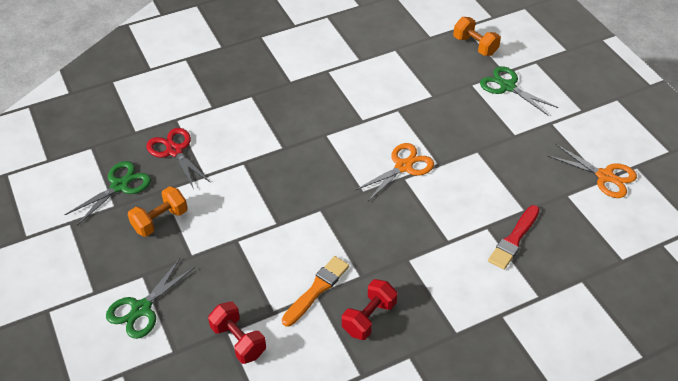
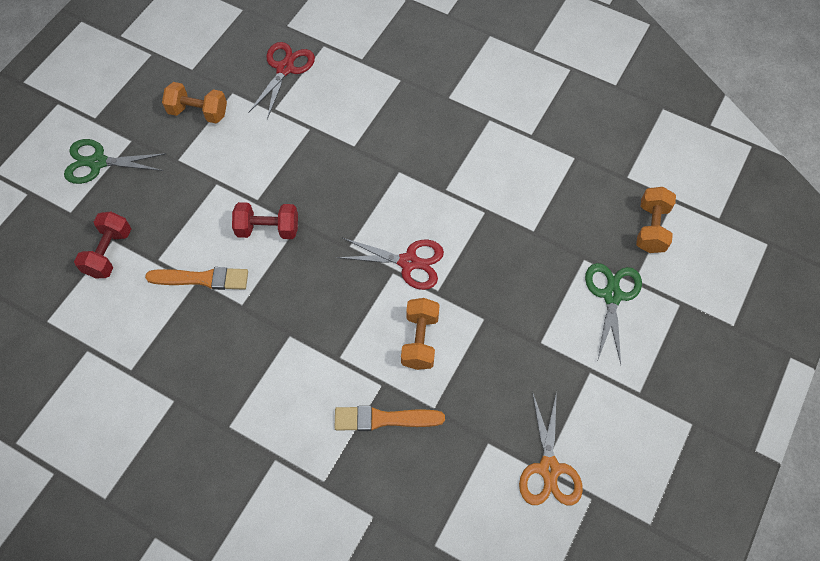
camera: 55 degrees right, 15 degrees up
green scissors [65,161,151,226] -> none
red dumbbell [342,279,397,340] -> red dumbbell moved to [232,202,298,239]
orange scissors [355,143,434,201] -> red scissors [337,238,444,290]
red brush [488,205,540,270] -> orange brush [335,406,445,431]
none -> orange dumbbell [401,298,440,370]

